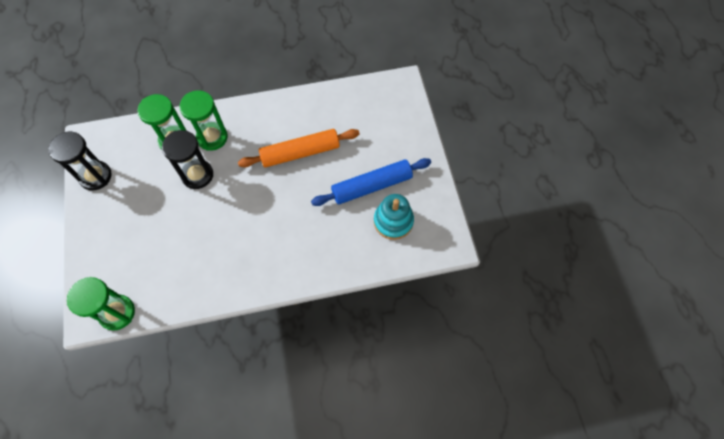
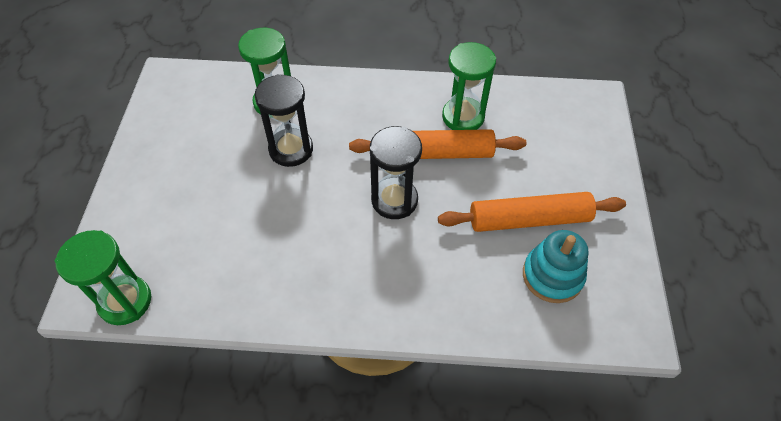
camera: 15 degrees right, 10 degrees down
black hourglass [48,131,112,190] -> black hourglass moved to [370,126,422,219]
green hourglass [180,90,228,151] -> green hourglass moved to [442,42,496,130]
blue rolling pin [311,158,431,206] -> orange rolling pin [438,192,626,232]

